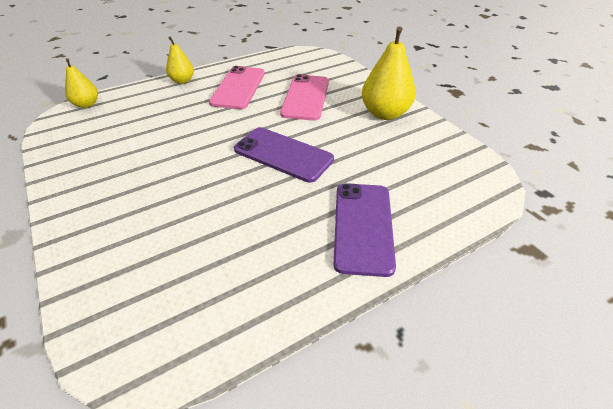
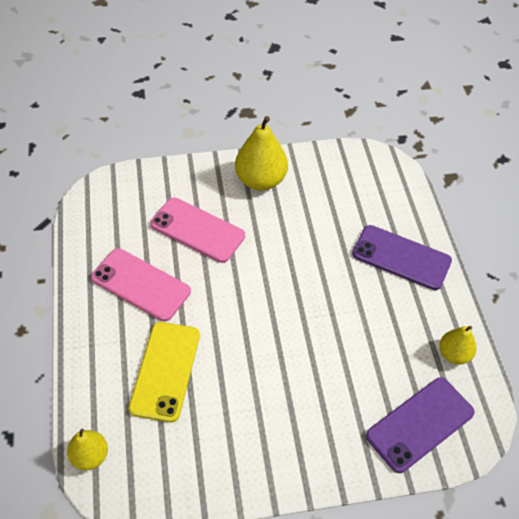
camera: 70 degrees left, 10 degrees up
yellow pear [166,37,194,84] -> yellow pear moved to [439,326,477,365]
purple phone [234,127,334,183] -> purple phone moved to [366,378,475,473]
none -> yellow phone [129,322,200,422]

